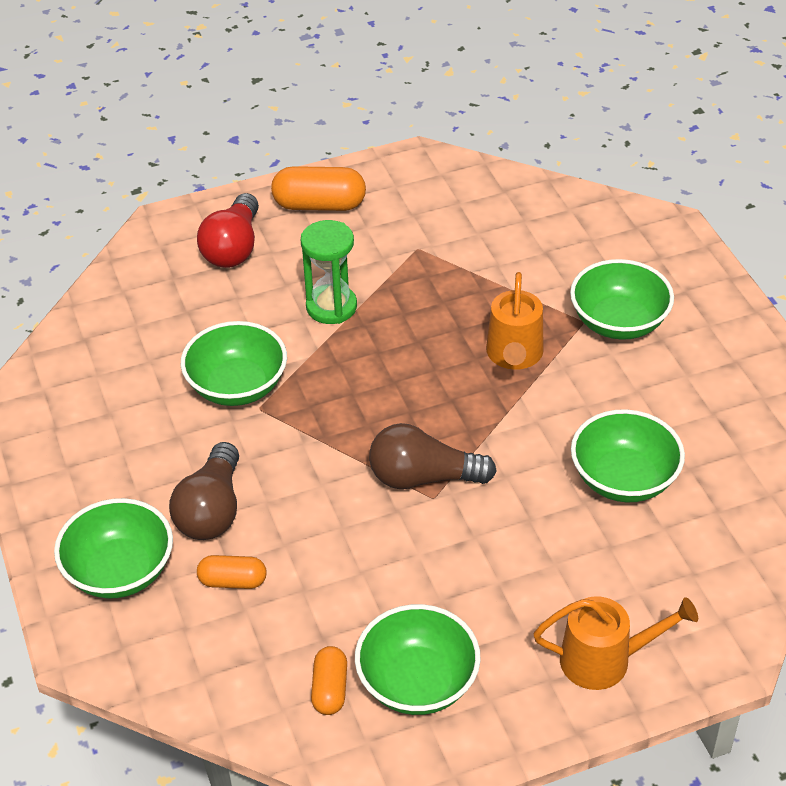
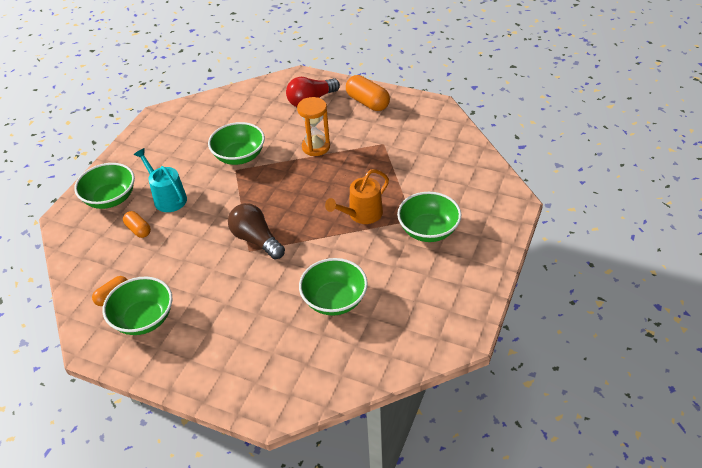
camera: 45 degrees right, 0 degrees up
brown light bulb [169,442,239,540] -> turquoise watering can [134,148,187,212]
green hourglass [301,220,357,324] -> orange hourglass [297,97,330,156]
orange watering can [533,596,698,690] -> none

